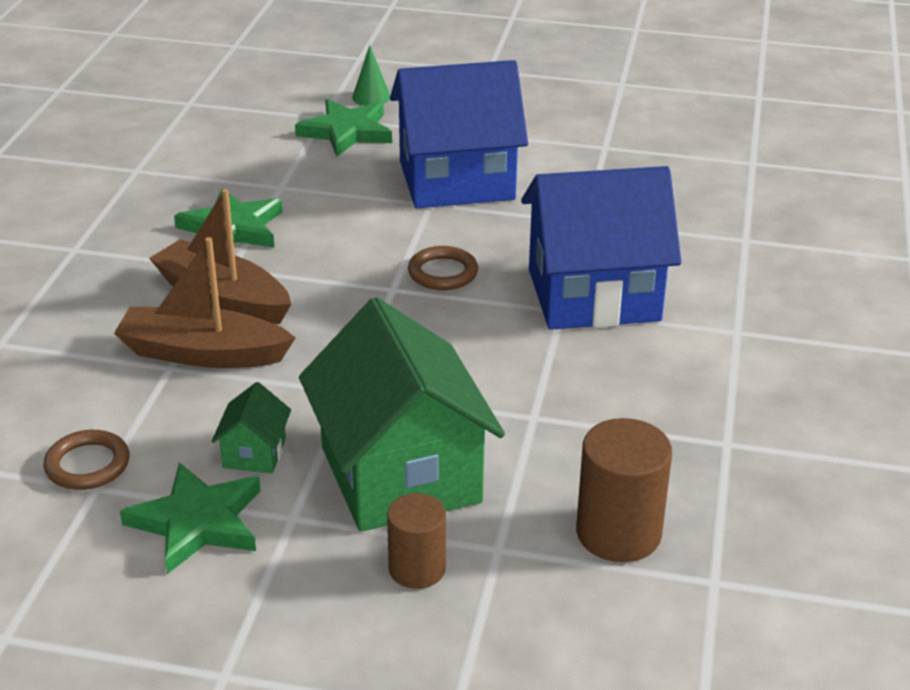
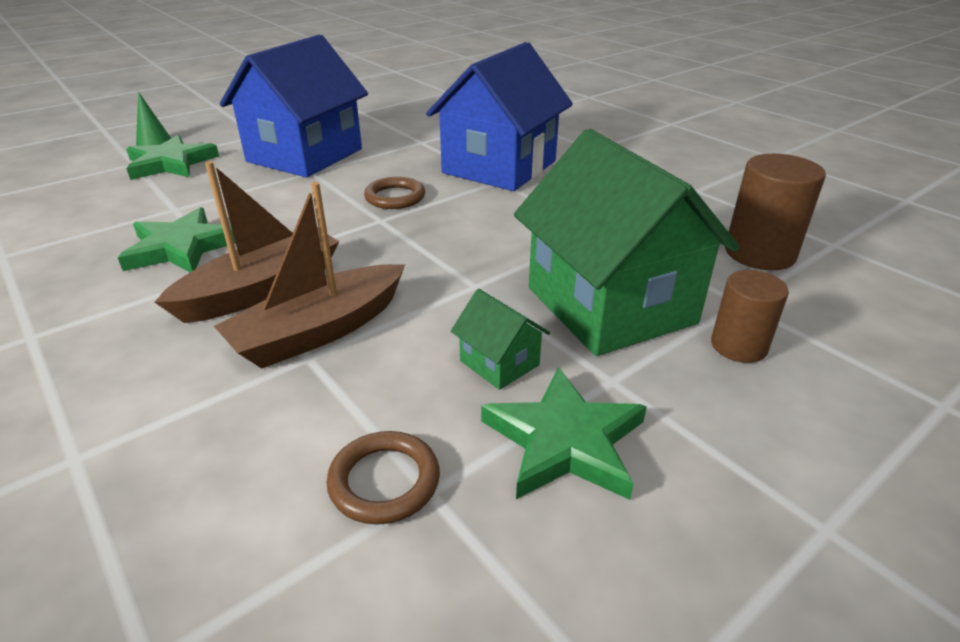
camera: 50 degrees left, 0 degrees up
brown boat [149,189,291,324] -> brown boat turned 150 degrees clockwise [155,161,340,323]
green house [299,297,505,532] -> green house turned 45 degrees clockwise [514,129,740,356]

